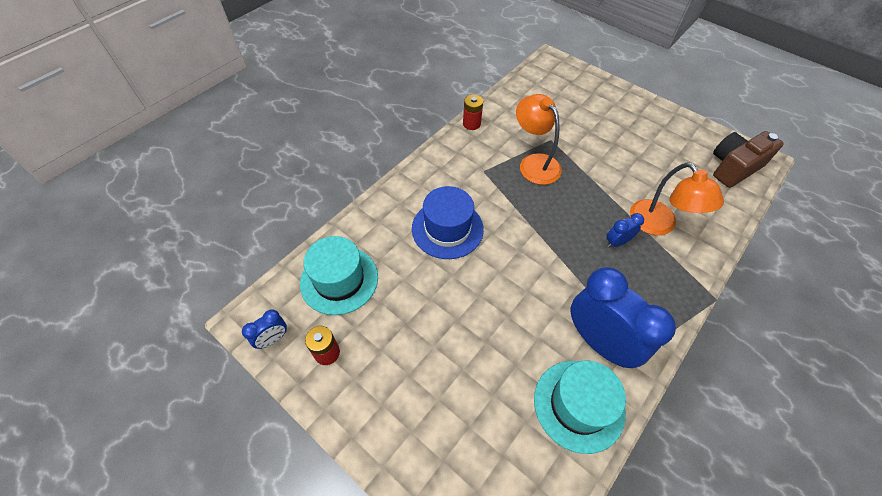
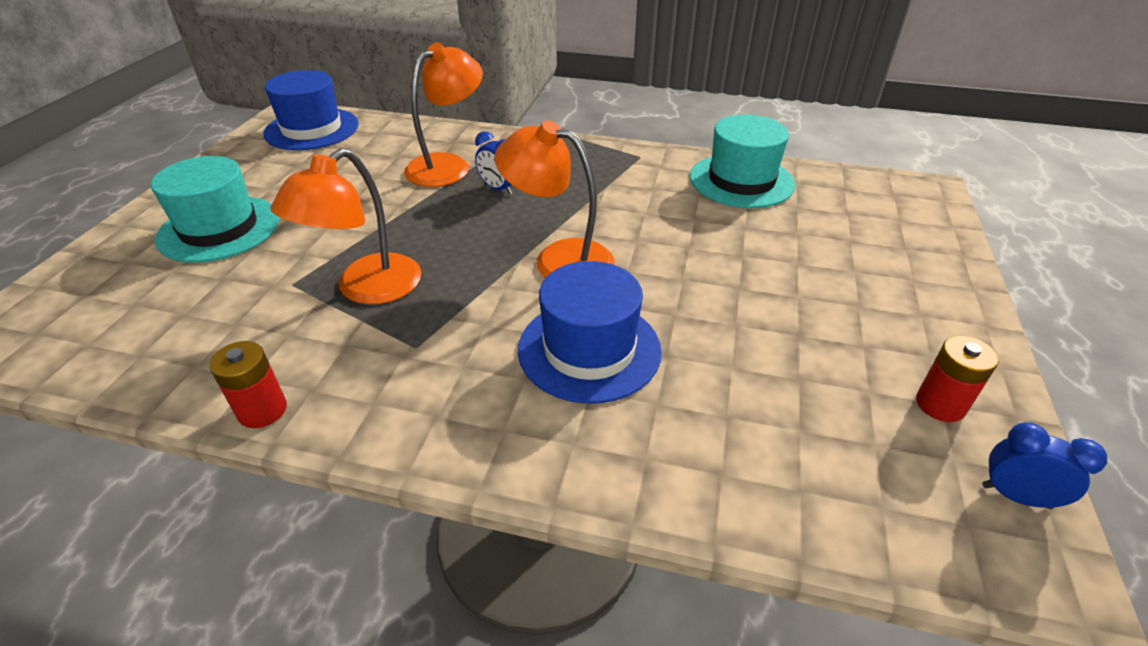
camera: 115 degrees left, 15 degrees down
turquoise hat [300,236,378,315] -> turquoise hat moved to [151,156,279,263]
blue clock [570,267,676,368] -> none
brown camera [713,131,783,188] -> blue hat [263,70,359,150]
none -> orange lamp [495,120,615,278]

